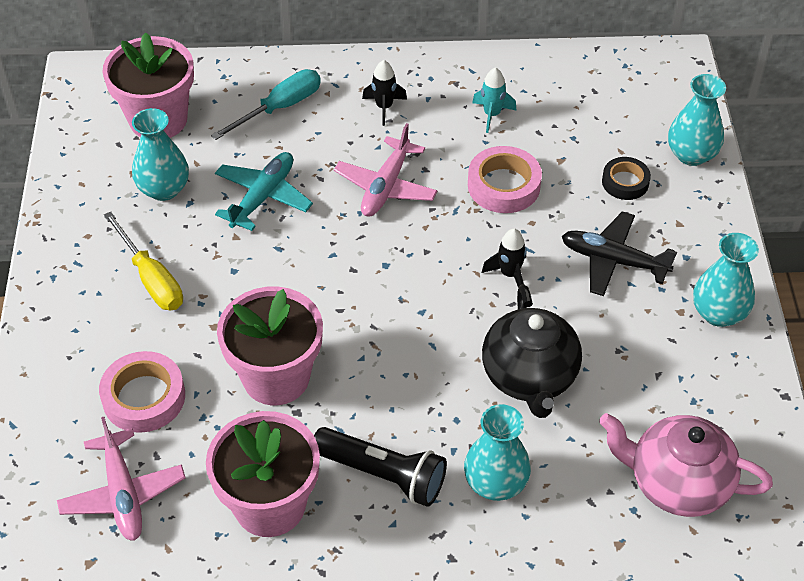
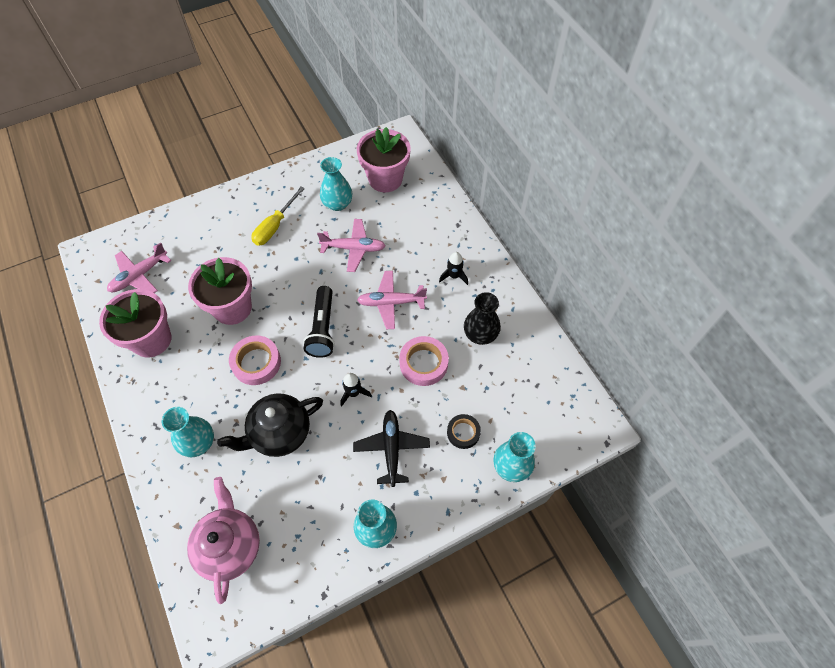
camera: 65 degrees right, 10 degrees up
pink tape [99,351,185,433] -> pink tape moved to [229,336,281,385]
turquoise screwdriver [211,69,321,140] -> none
turquoise plane [215,152,313,231] -> pink plane [317,219,385,272]
black flashlight [314,427,447,507] -> black flashlight moved to [303,286,335,358]
turquoise rocket [472,67,517,133] -> black vase [464,292,501,345]

